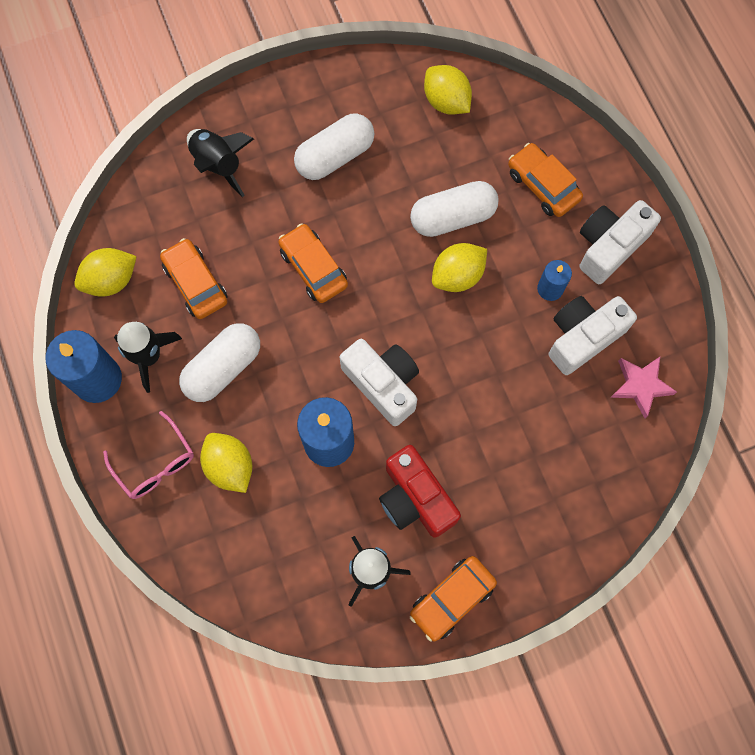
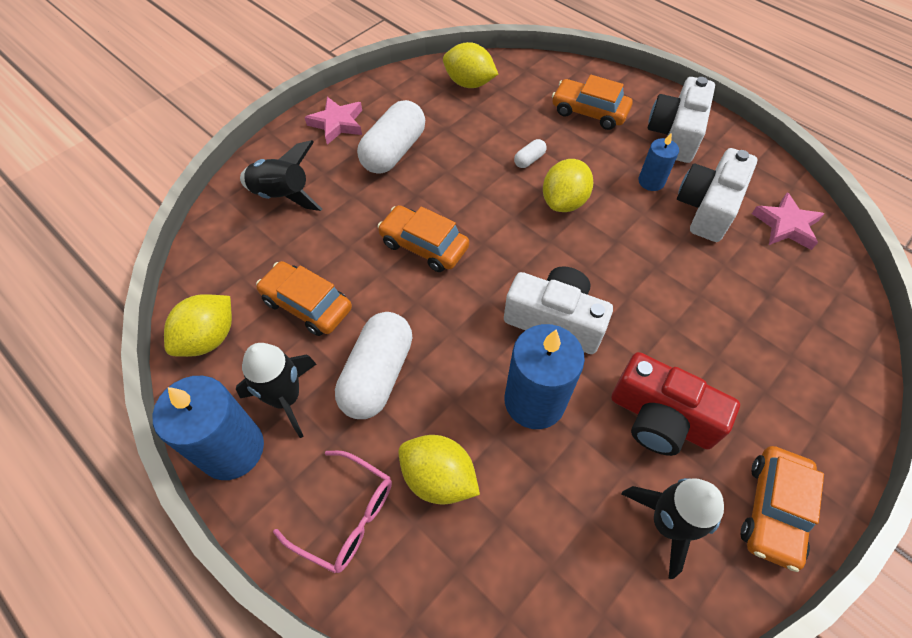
camera: 25 degrees left, 15 degrees down
white capsule [410,181,499,237] -> white capsule [514,139,547,168], size x0.44
none -> pink star [305,97,362,145]

